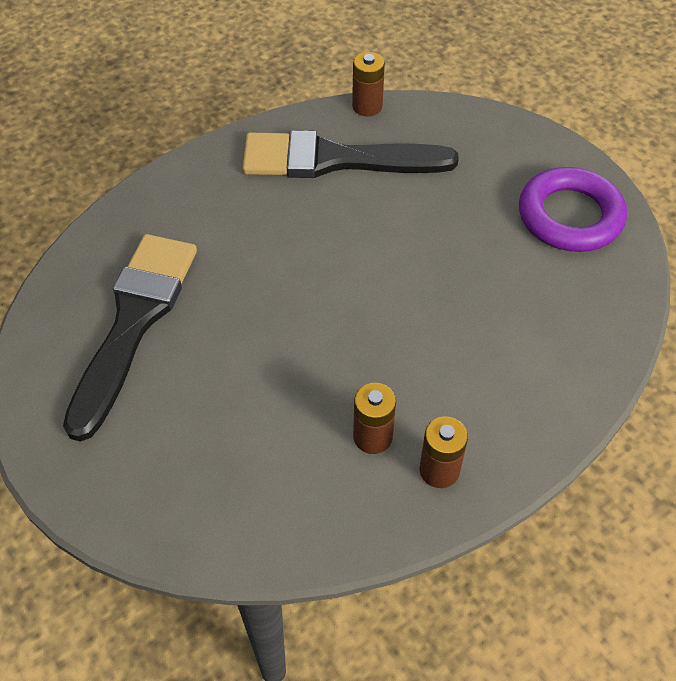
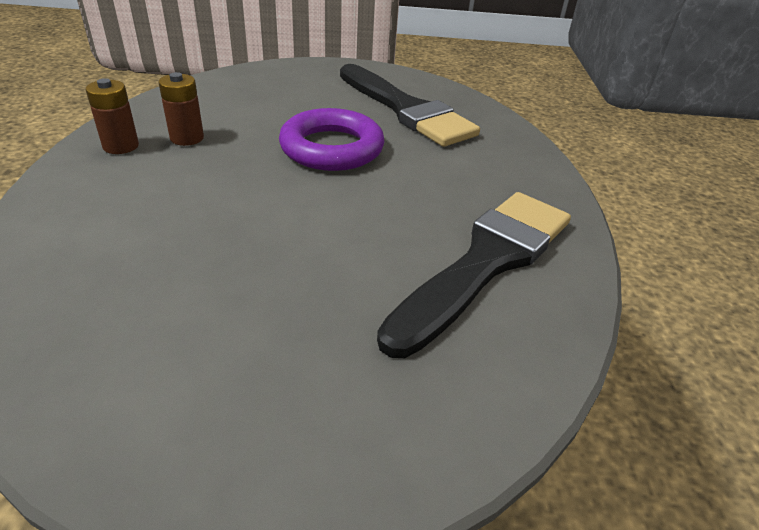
camera: 125 degrees right, 15 degrees down
brown battery [352,52,385,116] -> none
purple ring [519,167,627,252] -> purple ring moved to [279,108,384,171]

